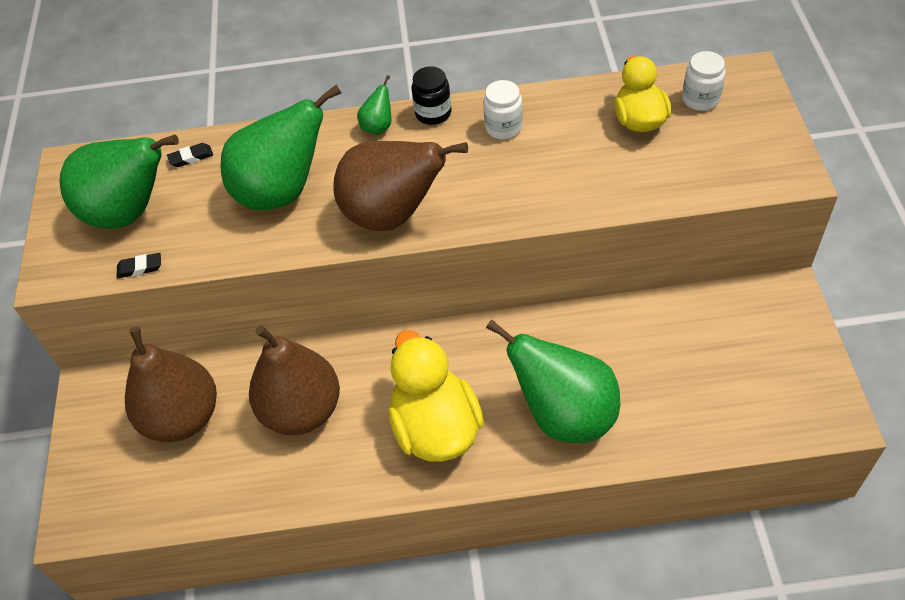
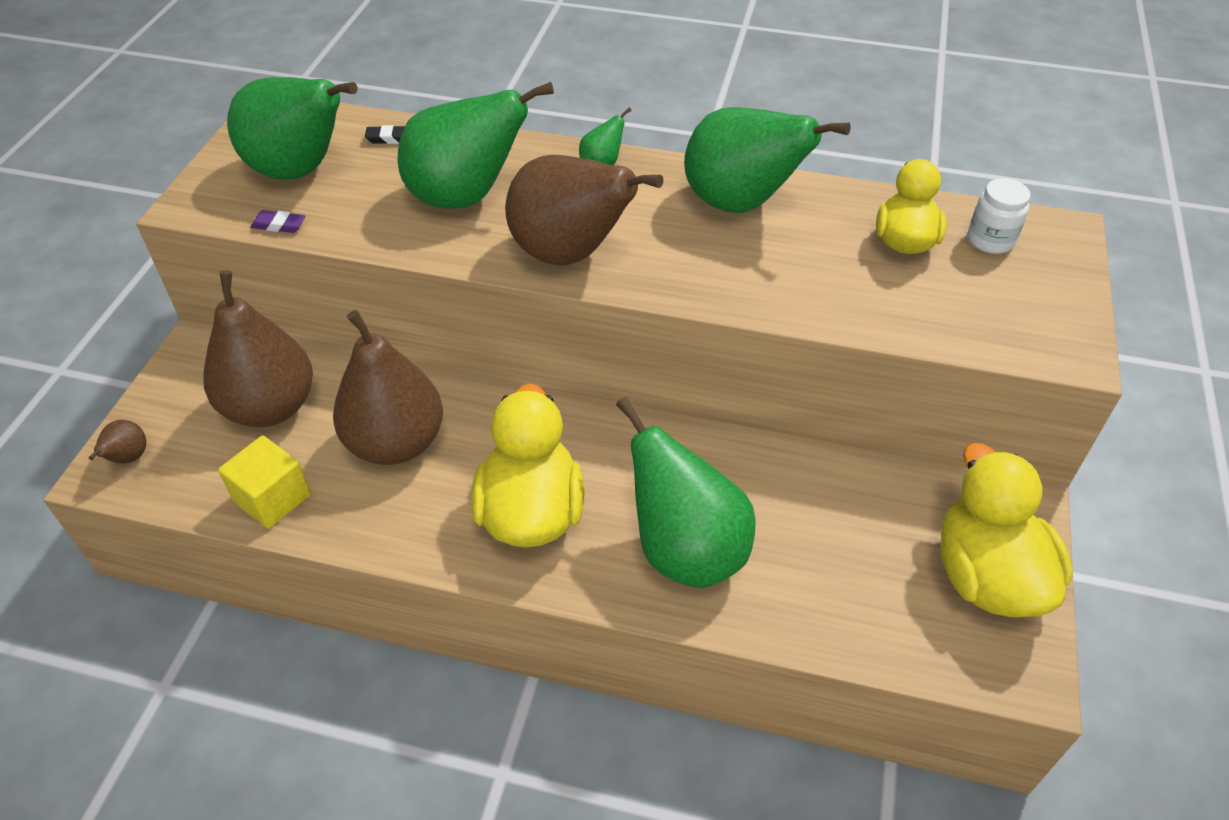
camera: 15 degrees right, 5 degrees down
black eraser [117,253,161,278] -> purple eraser [251,210,305,233]
black jar [412,66,451,125] -> none
white jar [483,80,523,139] -> green pear [684,107,851,213]
none -> brown pear [88,420,146,464]
none -> yellow cube [218,435,311,529]
none -> yellow duck [941,443,1073,617]

